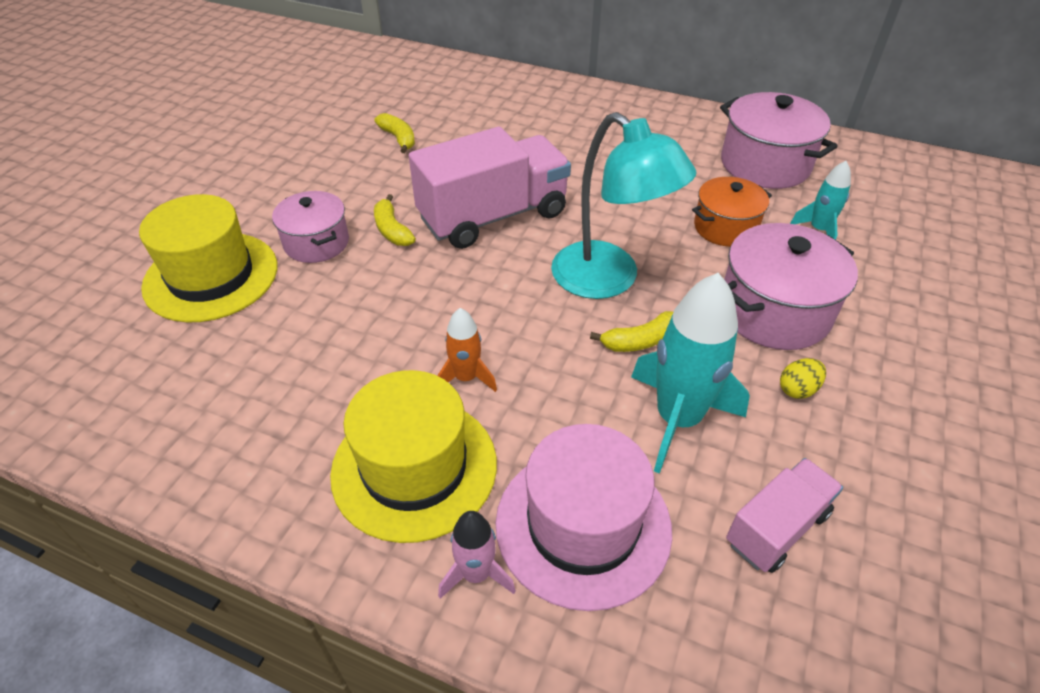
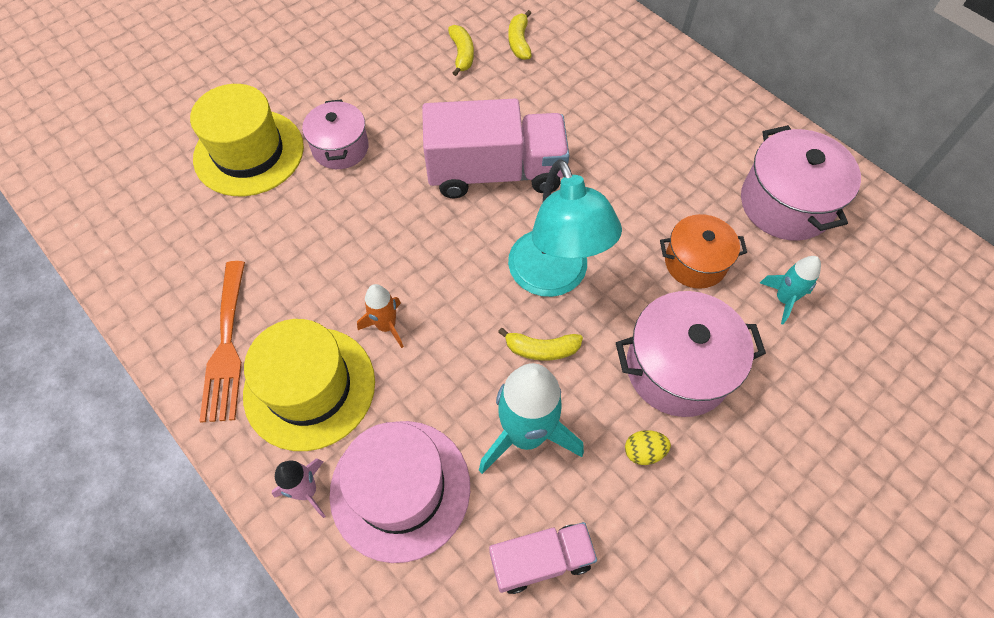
camera: 25 degrees right, 15 degrees up
yellow banana [374,194,416,246] -> yellow banana moved to [508,10,532,60]
none -> orange fork [199,261,245,423]

